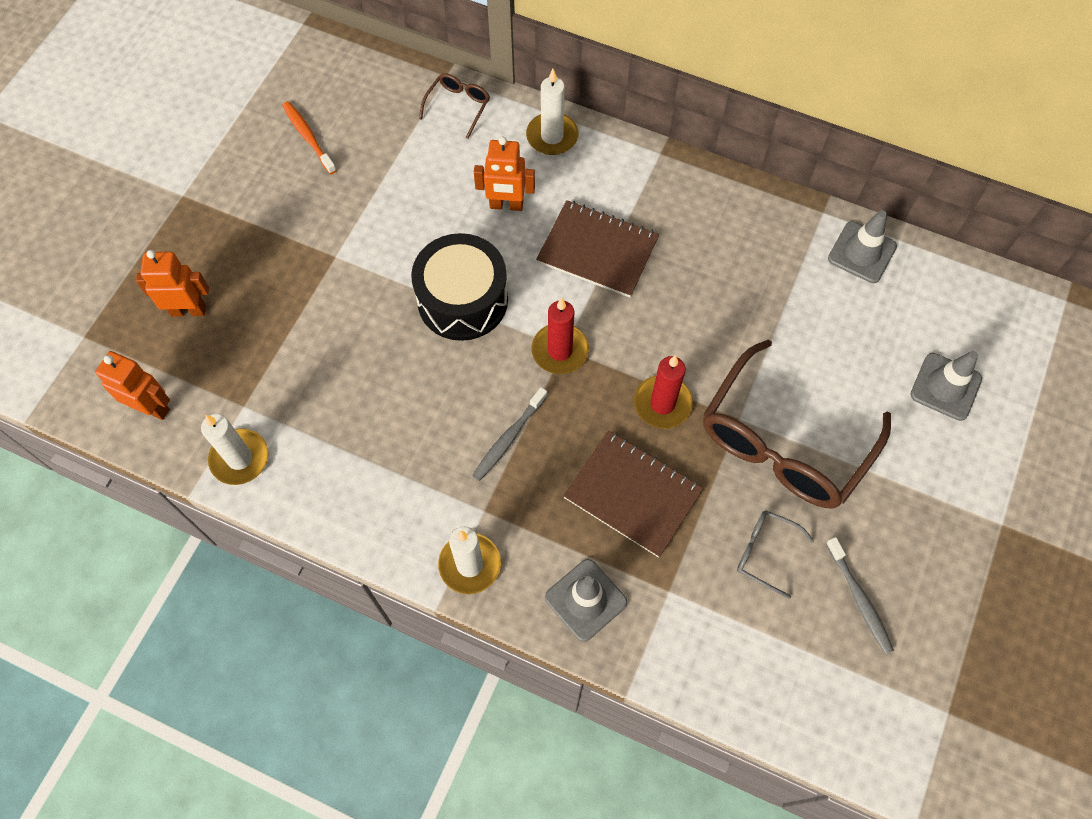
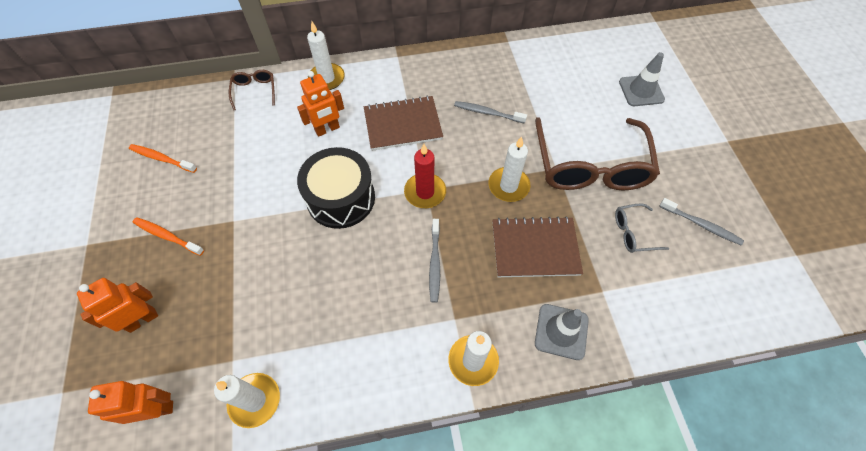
camera: 35 degrees left, 5 degrees down
red candle [634,355,693,429] -> white candle [488,137,530,202]
grey traffic cone [828,210,897,283] -> none
none -> orange toothbrush [133,217,204,256]
none -> grey toothbrush [454,101,527,123]

